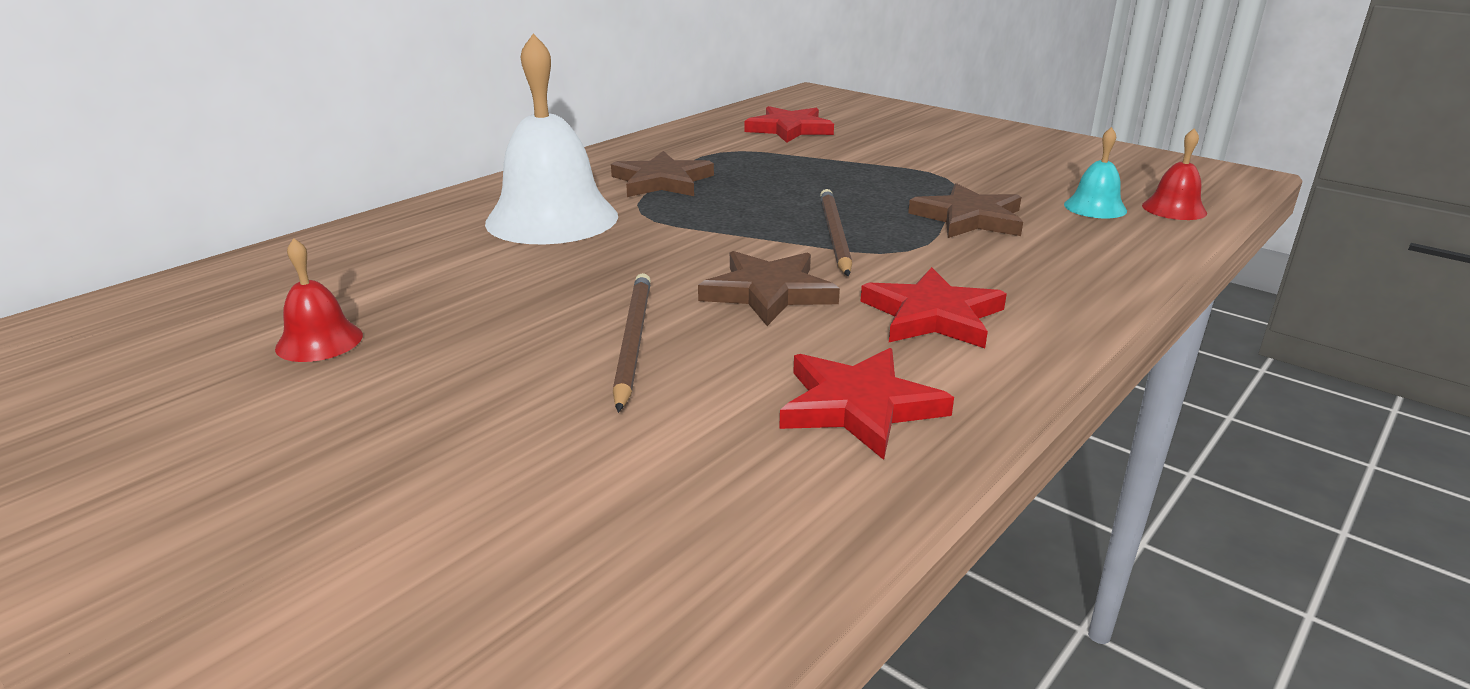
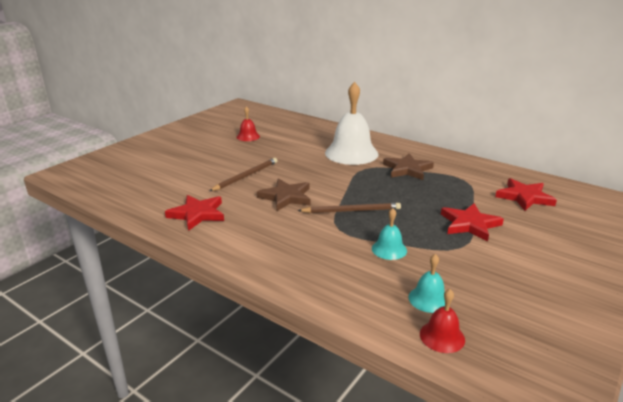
camera: 85 degrees right, 0 degrees up
brown pencil [613,273,651,413] -> brown pencil turned 45 degrees counterclockwise [210,158,278,191]
red star [861,267,1007,348] -> red star moved to [441,203,504,242]
brown star [908,183,1023,238] -> turquoise bell [372,208,407,260]

